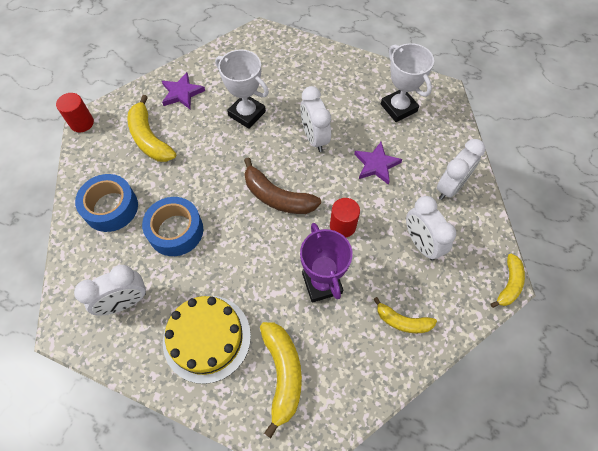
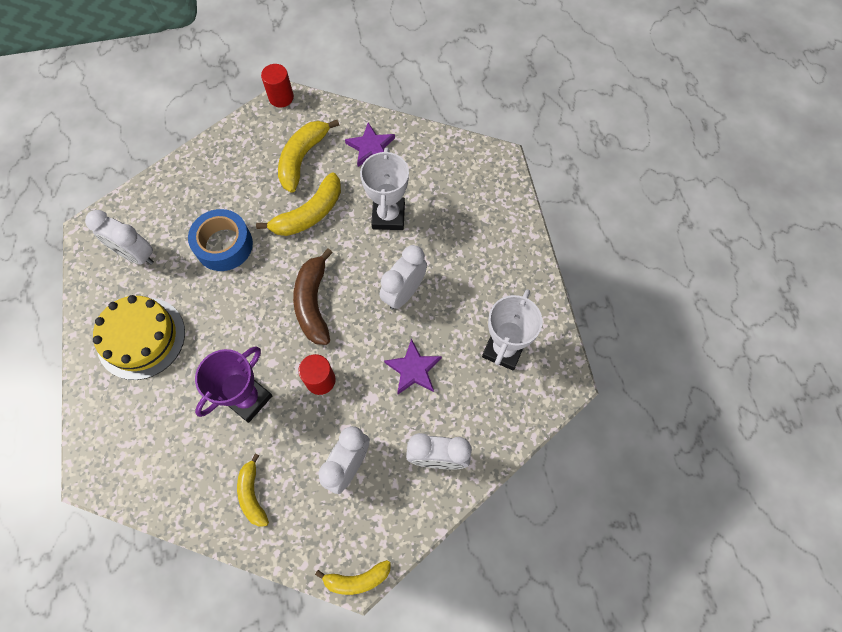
camera: 55 degrees right, 5 degrees up
blue tape [75,174,138,232] -> none
yellow banana [260,322,302,438] -> yellow banana moved to [256,172,341,236]

